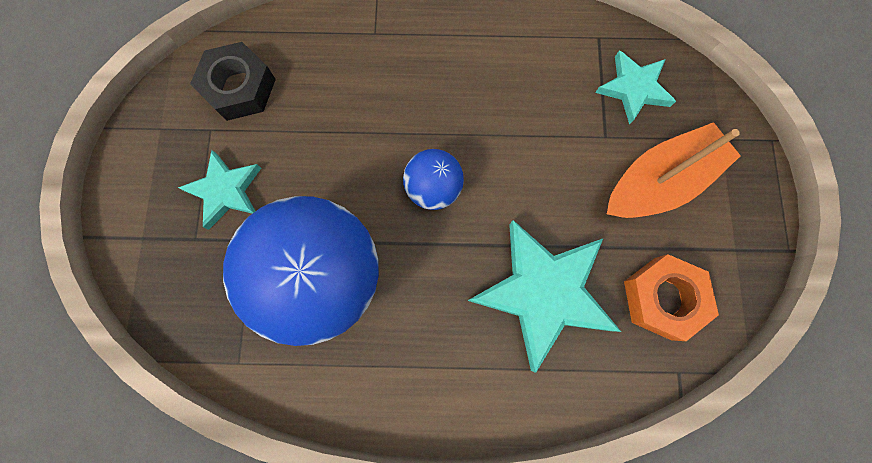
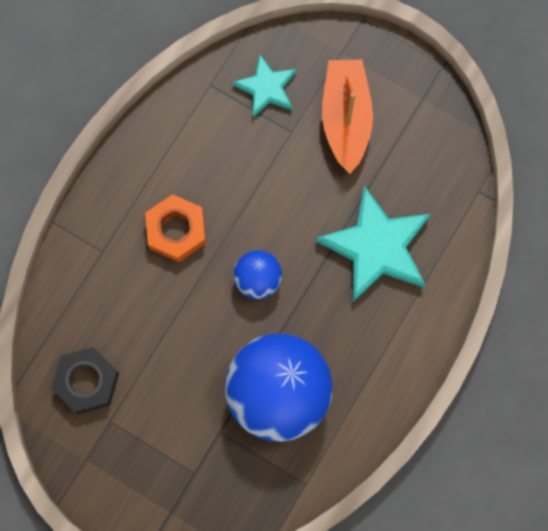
camera: 60 degrees left, 0 degrees up
turquoise star [178,150,261,230] -> none
orange nut [624,254,719,341] -> orange nut moved to [145,194,206,262]

